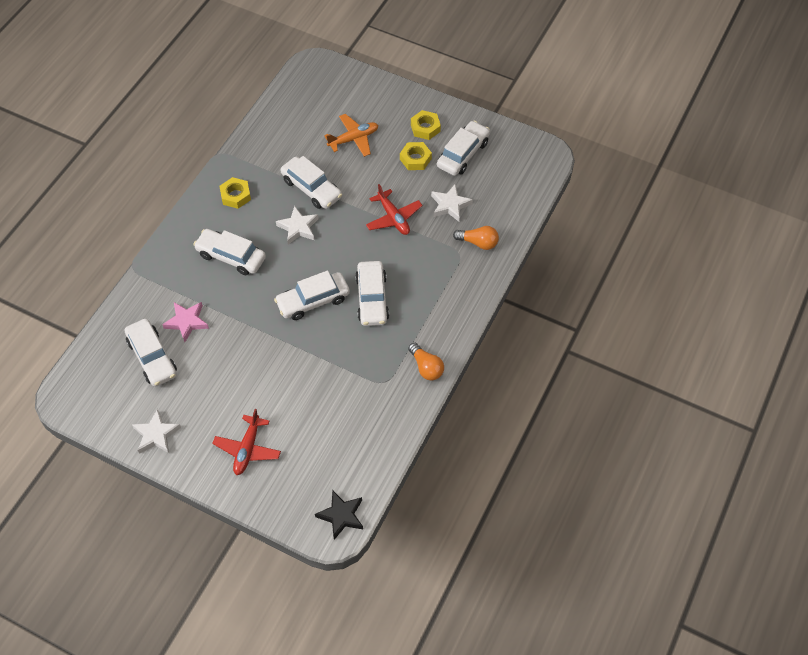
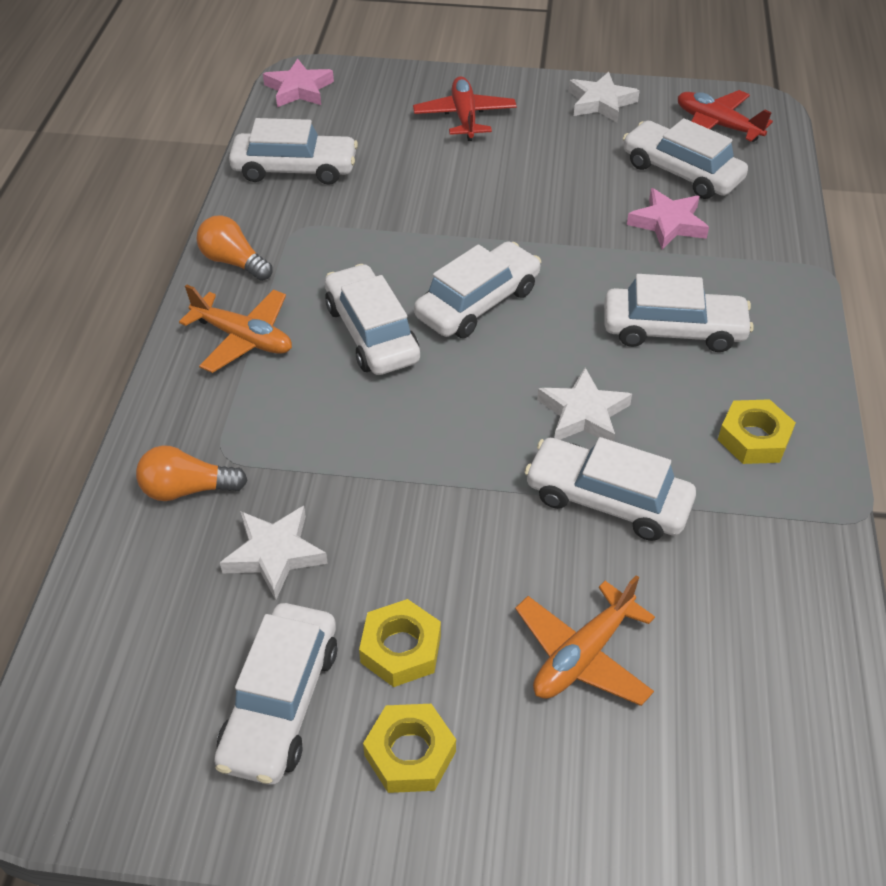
camera: 160 degrees right, 10 degrees down
black star [315,490,363,540] -> pink star [263,59,334,107]
red plane [366,184,423,235] -> red plane moved to [678,90,773,142]
none -> orange plane [179,285,292,373]
none -> white car [229,118,358,185]

